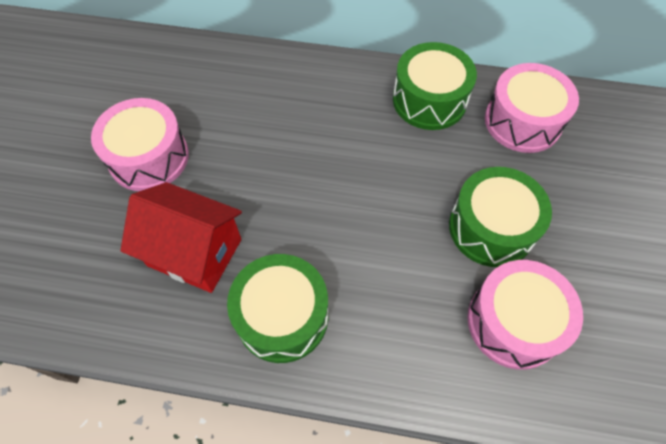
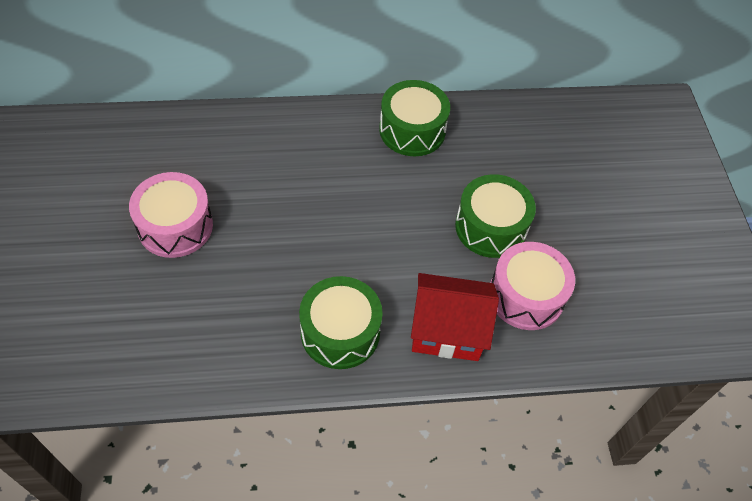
camera: 20 degrees left, 5 degrees down
red house [120,182,242,293] -> red house moved to [411,273,499,361]
pink drum [485,63,579,153] -> none

